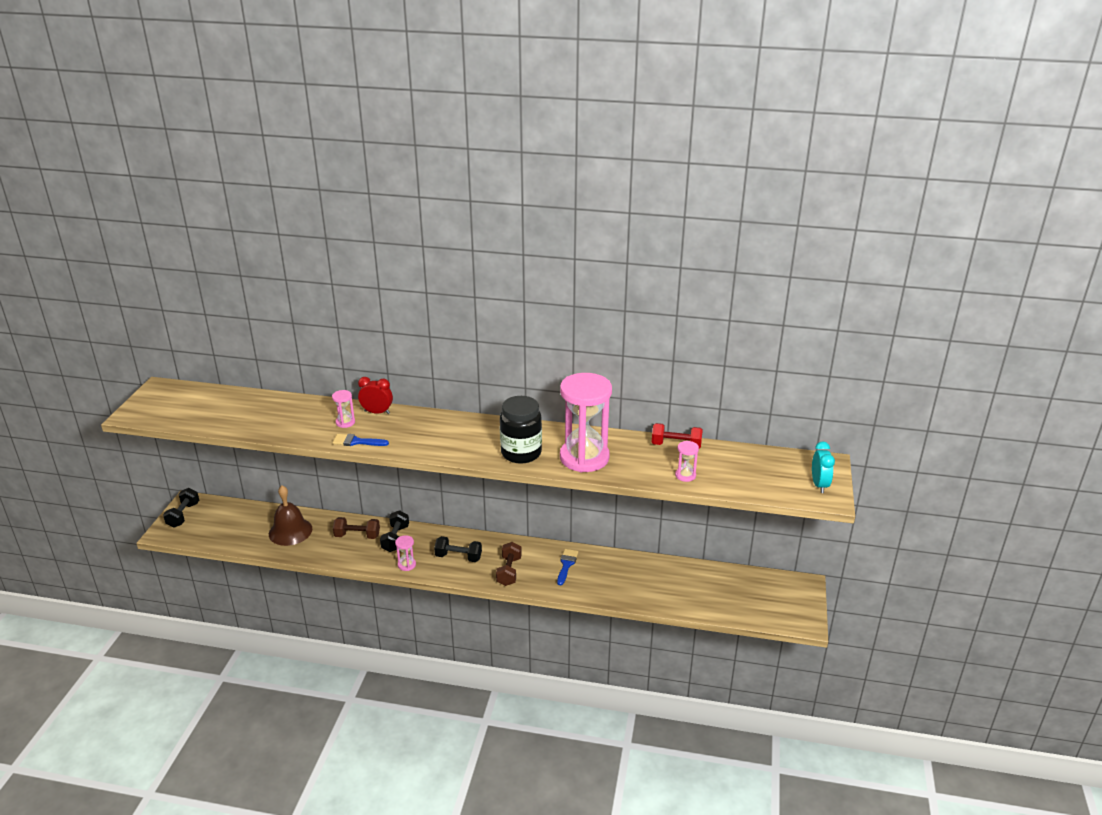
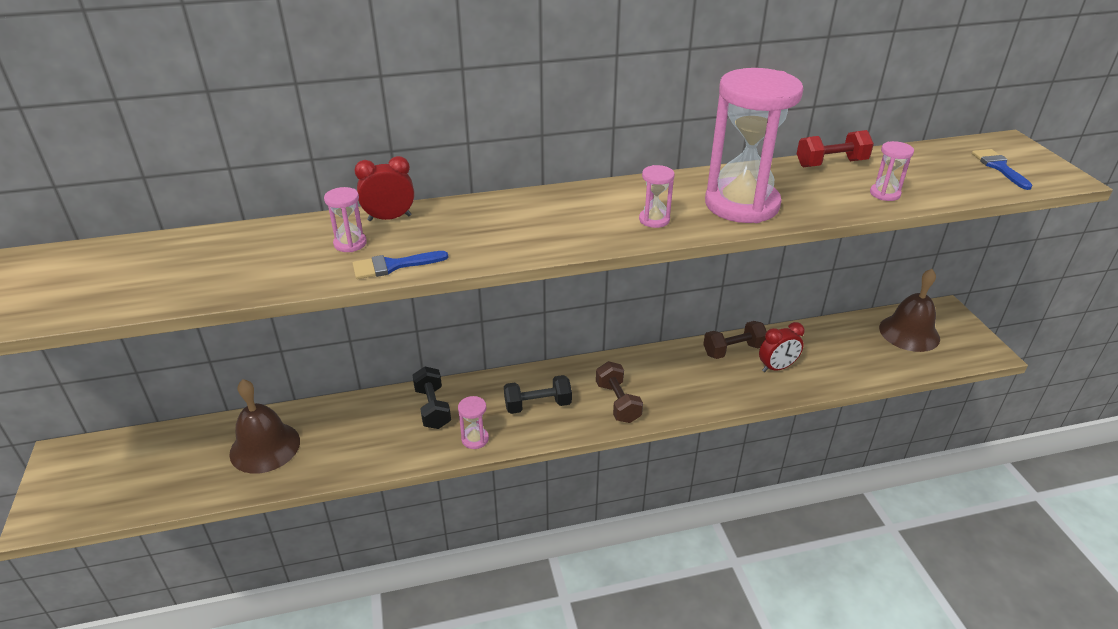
camera: 25 degrees left, 5 degrees up
black dumbbell [163,488,199,528] -> none
brown dumbbell [333,517,380,539] -> brown dumbbell moved to [703,321,767,359]
black jar [500,396,542,464] -> pink hourglass [639,165,675,228]
blue brush [557,549,579,585] -> blue brush moved to [972,149,1033,190]
turquoise clock [812,441,835,493] -> none
none -> red clock [759,322,805,372]
none -> brown bell [879,269,940,352]

